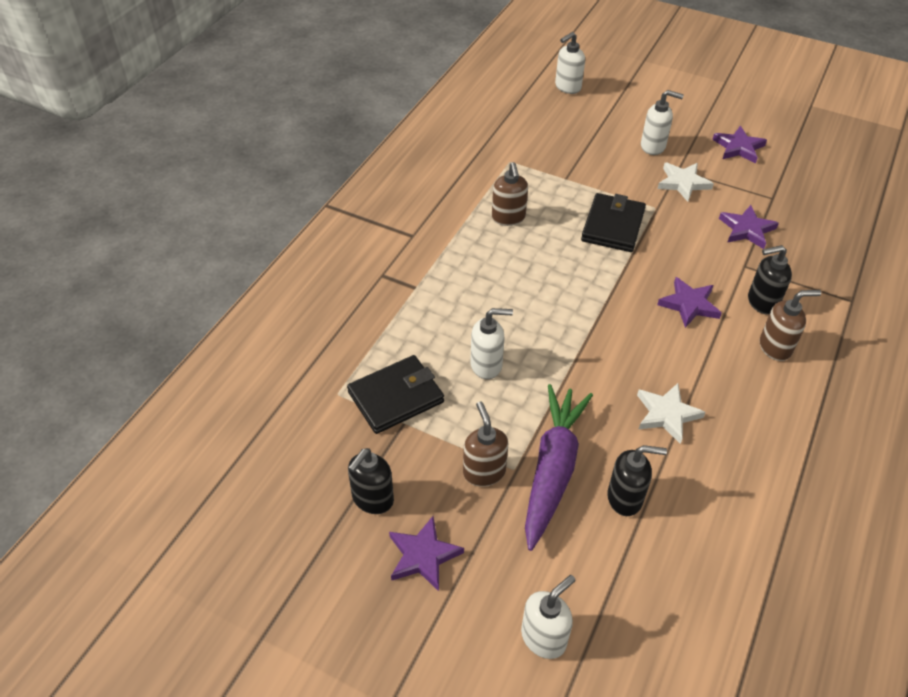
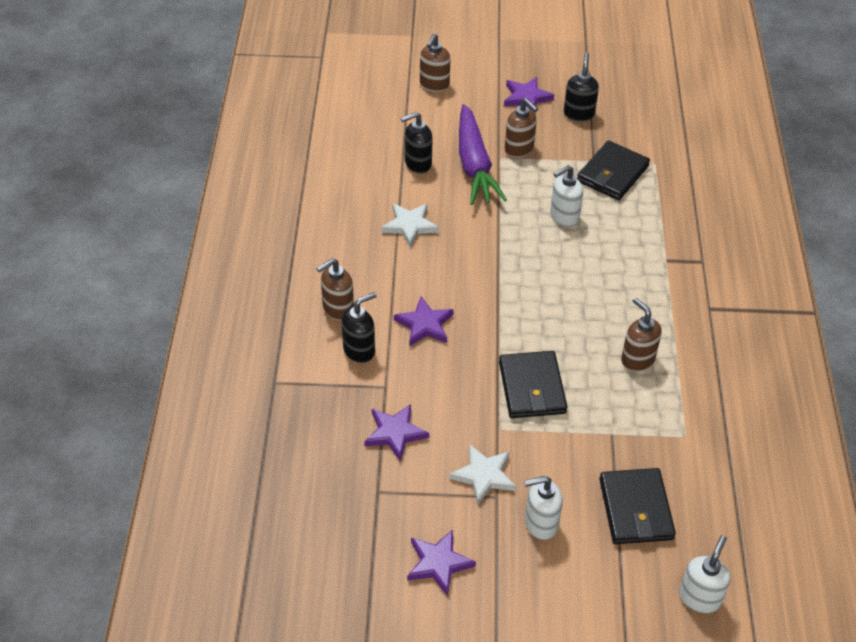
camera: 155 degrees right, 0 degrees up
white soap dispenser [521,575,576,659] -> brown soap dispenser [420,34,450,92]
none -> black wallet [600,468,676,544]

